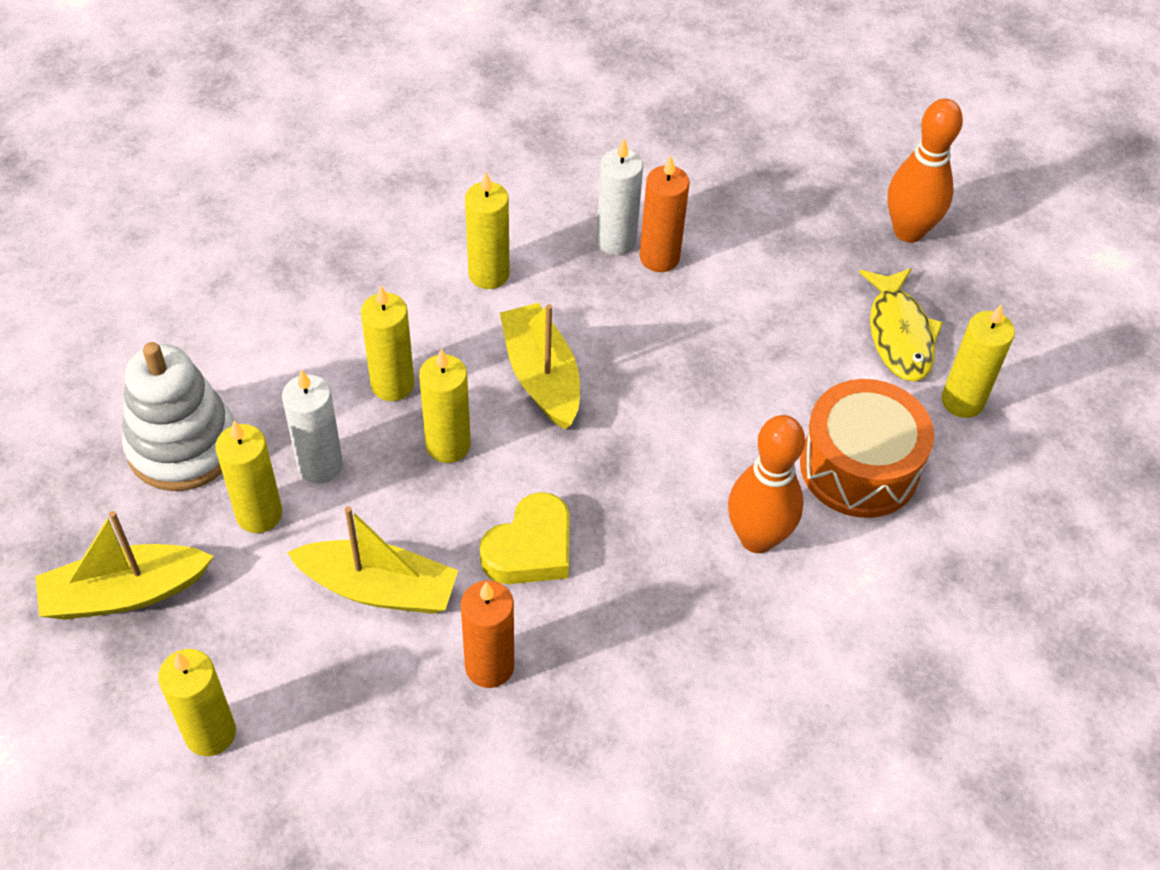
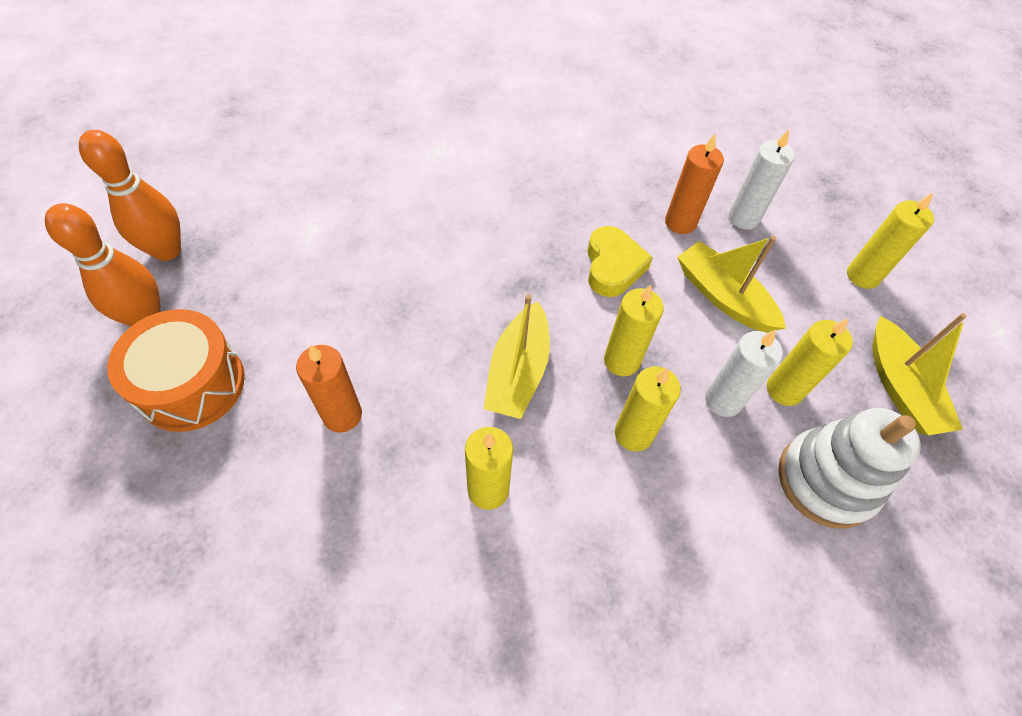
camera: 145 degrees left, 5 degrees up
yellow boat [35,511,214,620] -> yellow boat turned 60 degrees clockwise [872,313,967,435]
yellow heart [480,492,570,584] -> yellow heart turned 105 degrees clockwise [587,226,653,297]
white candle [596,138,643,255] -> white candle moved to [729,129,795,230]
orange bowling pin [728,415,805,553] -> orange bowling pin moved to [79,130,181,261]
orange drum [800,379,934,518] -> orange drum moved to [107,309,245,432]
yellow fish [859,268,943,381] -> none
yellow candle [941,304,1015,418] -> none

